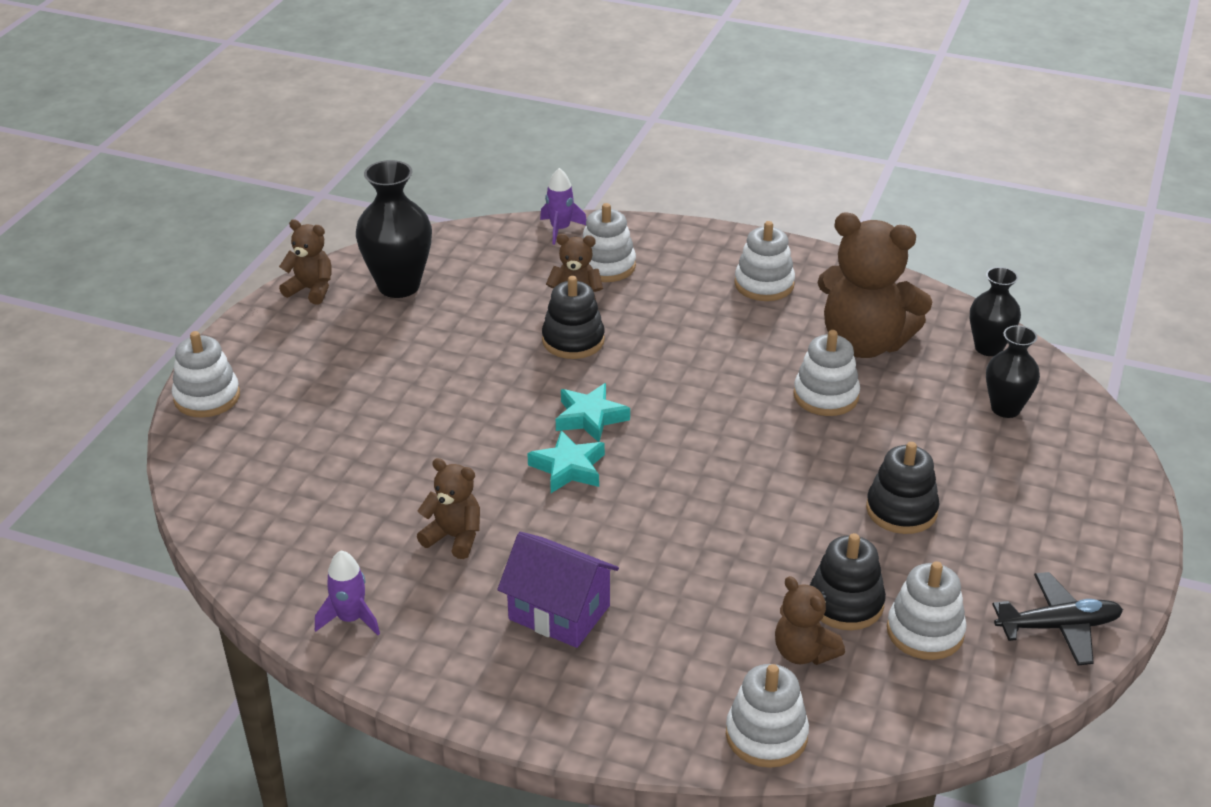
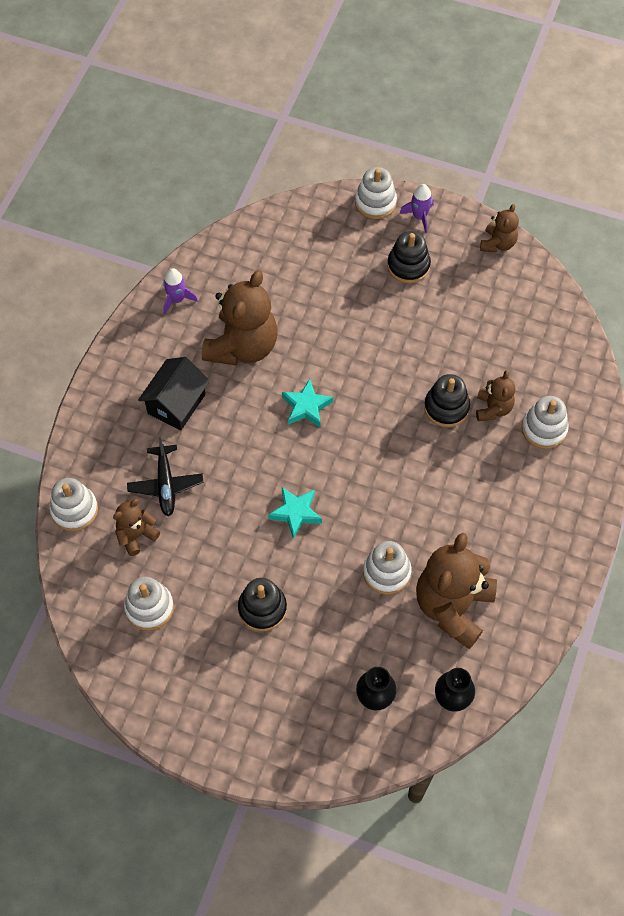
camera: 90 degrees right, 25 degrees up
black vase [356,160,432,298] -> none
brown teddy bear [417,458,480,559] -> brown teddy bear [202,270,277,366], size x1.96
purple house [497,532,619,648] -> black house [138,357,210,430]
purple rocket [540,168,586,245] -> purple rocket moved to [400,184,434,233]
turquoise star [556,383,630,442] -> turquoise star moved to [268,487,322,539]
white stacking toy [734,221,795,301] -> none
black stacking toy [810,533,886,630] -> black stacking toy moved to [387,231,431,283]
black plane [992,572,1123,665] -> black plane moved to [127,437,204,517]

